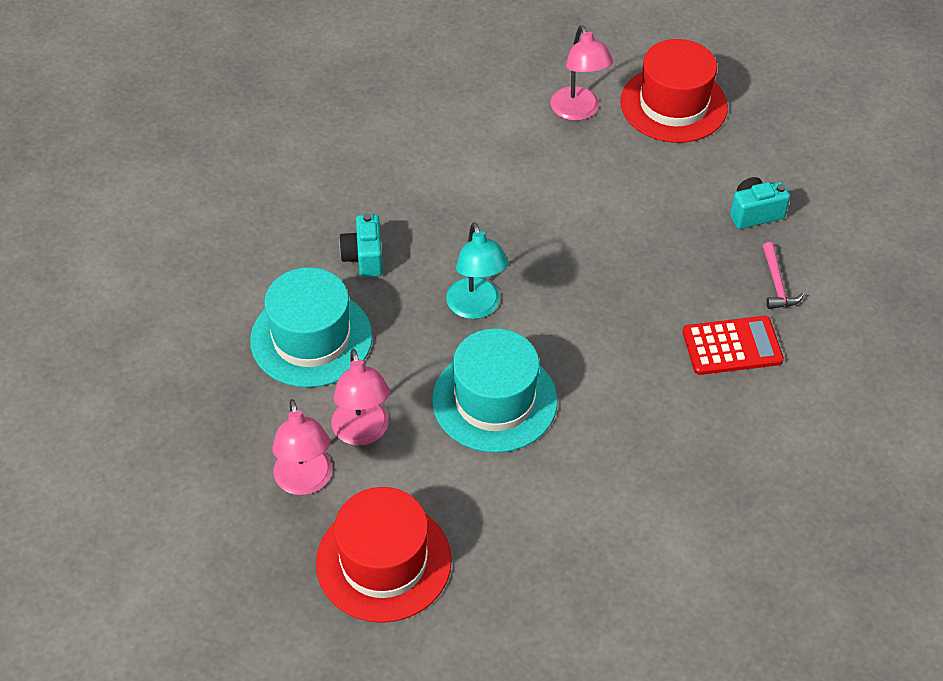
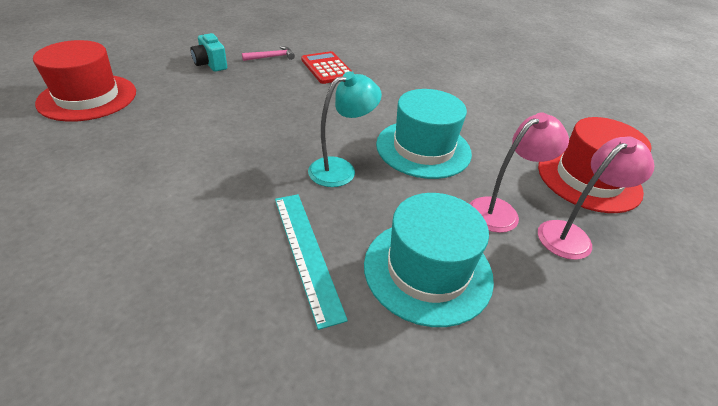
camera: 110 degrees left, 10 degrees down
turquoise camera [339,213,383,277] -> turquoise ruler [275,194,348,330]
pink lamp [551,25,613,121] -> none

